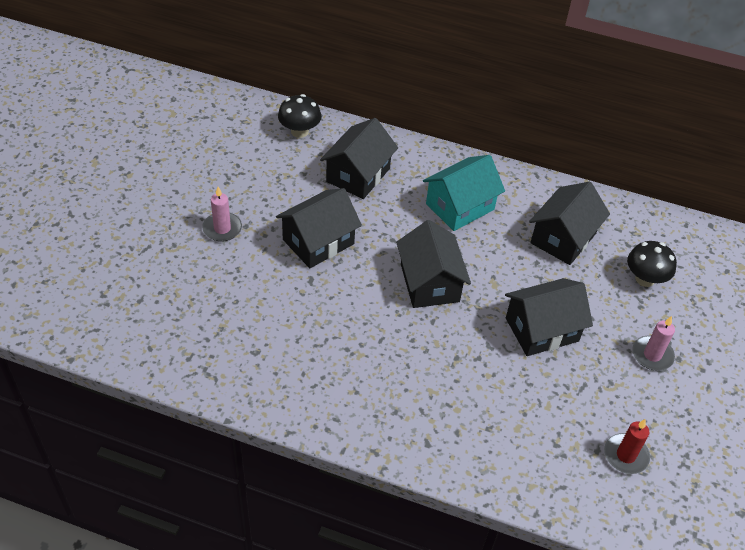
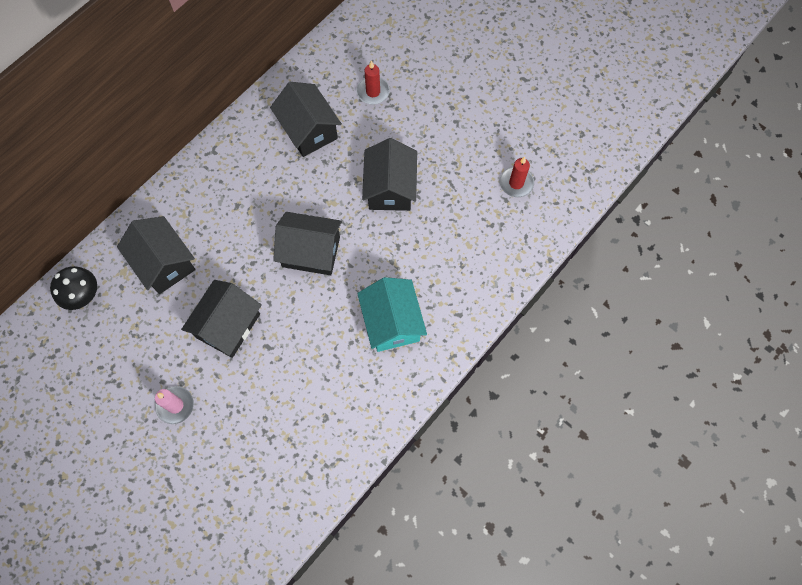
camera: 65 degrees left, 20 degrees up
black house [276,188,362,268] -> black house turned 45 degrees clockwise [181,280,262,358]
turquoise house [423,155,505,231] -> turquoise house moved to [357,277,427,352]
black mushroom [627,241,677,287] -> red candle [357,61,390,104]
pink candle [632,316,675,370] -> none

